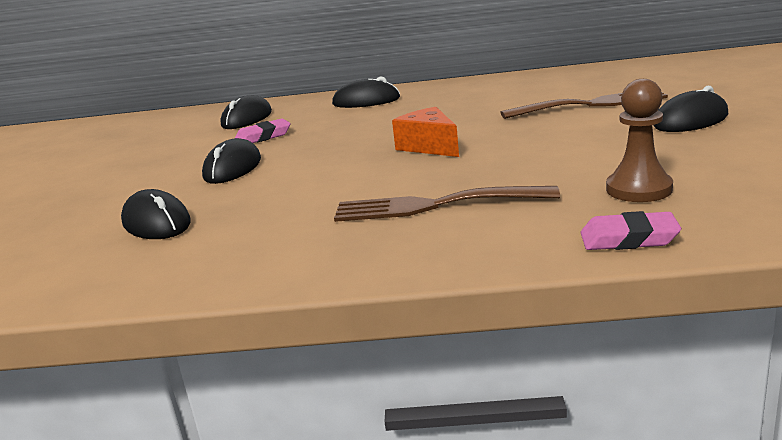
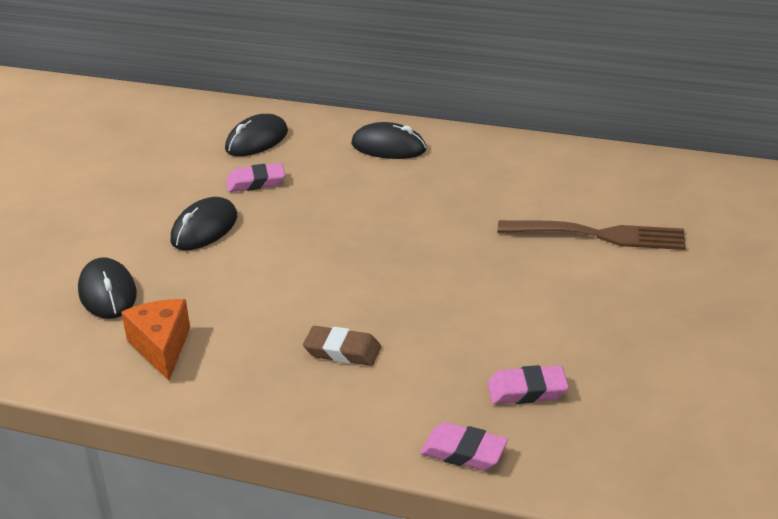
camera: 15 degrees right, 10 degrees up
brown fork [334,186,560,222] -> brown eraser [303,326,381,366]
orange cheese [392,107,459,157] -> orange cheese moved to [121,299,190,381]
brown pawn [606,79,673,202] -> pink eraser [488,365,569,404]
black mouse [653,86,728,132] -> none

